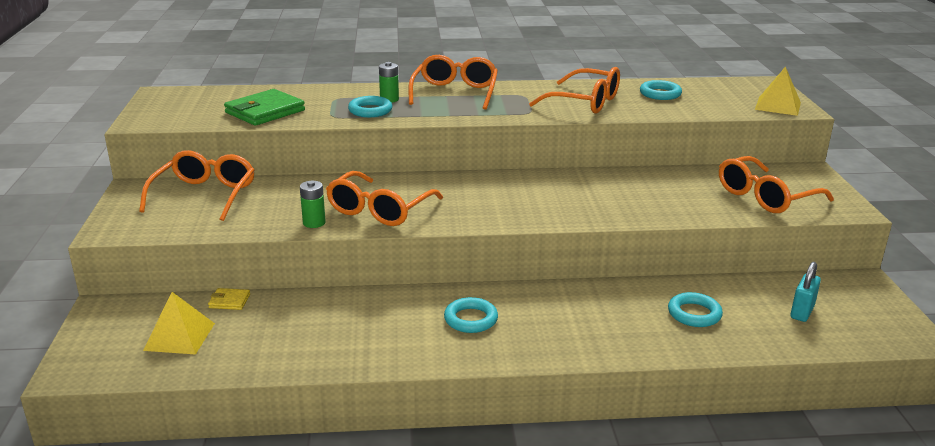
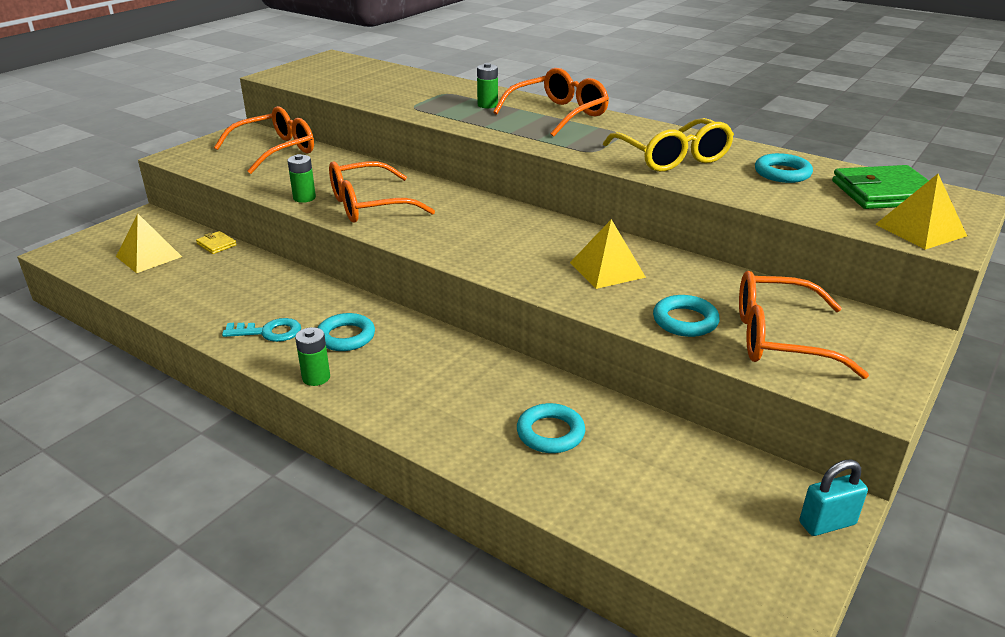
camera: 40 degrees right, 5 degrees up
green wallet [224,89,305,126] -> green wallet moved to [832,165,929,209]
turquoise ring [348,96,392,117] -> turquoise ring moved to [653,295,720,337]
orange glasses [529,67,620,114] -> yellow glasses [603,118,734,172]
turquoise padlock [790,262,821,322] -> turquoise padlock moved to [799,460,868,536]
none -> turquoise key [222,318,301,342]
none -> green battery [295,327,330,386]
none -> yellow pyramid [570,219,646,289]

